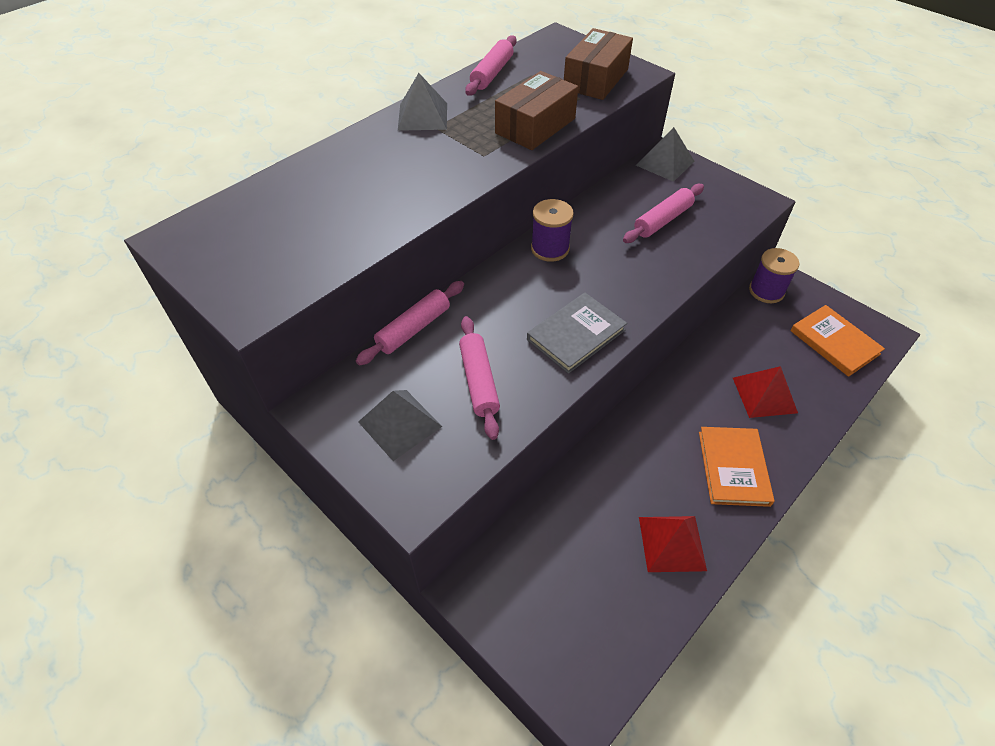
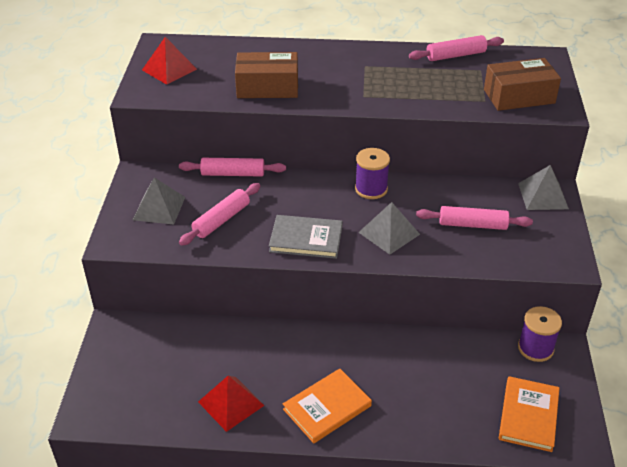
camera: 50 degrees right, 10 degrees down
grey pyramid [398,73,447,131] -> grey pyramid moved to [358,202,420,255]
brown box [495,71,578,150] -> brown box moved to [235,52,298,98]
red pyramid [733,366,798,418] -> red pyramid moved to [142,37,197,85]

